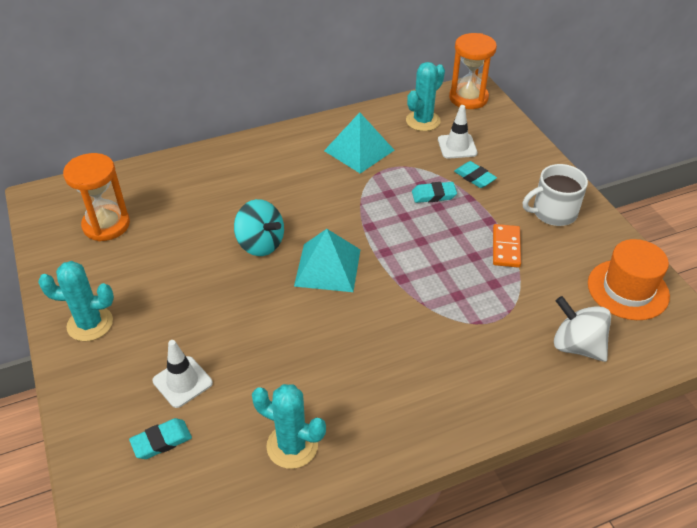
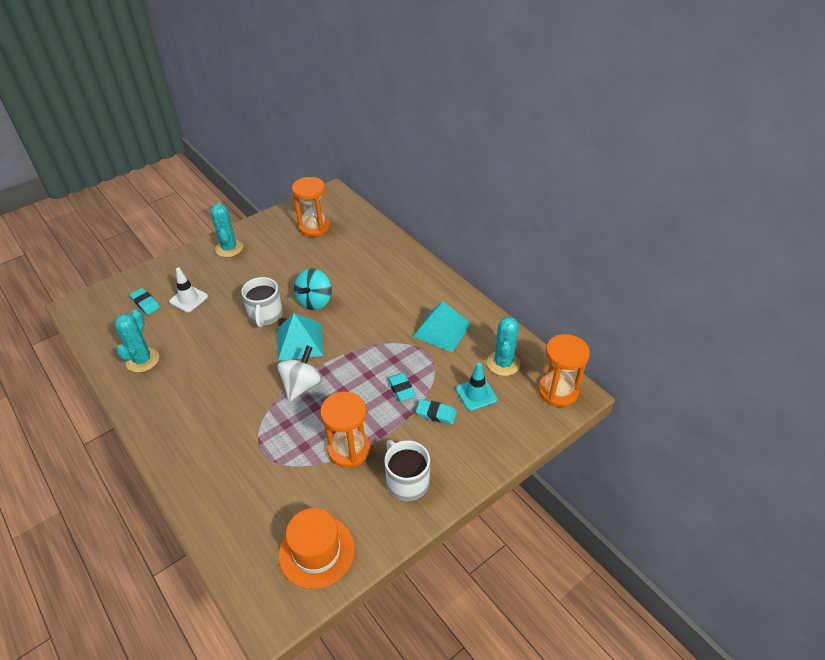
camera: 75 degrees right, 0 degrees up
turquoise cactus [406,62,445,131] -> turquoise cactus turned 75 degrees clockwise [487,317,520,376]
white traffic cone [438,105,477,159] -> turquoise traffic cone [456,363,497,411]
turquoise eraser [454,161,497,188] -> turquoise eraser turned 75 degrees clockwise [416,399,457,425]
orange domino [493,224,521,268] -> orange hourglass [320,392,371,468]
white spinning top [554,296,611,362] -> white spinning top moved to [277,345,322,402]
none -> white mug [241,277,283,327]

